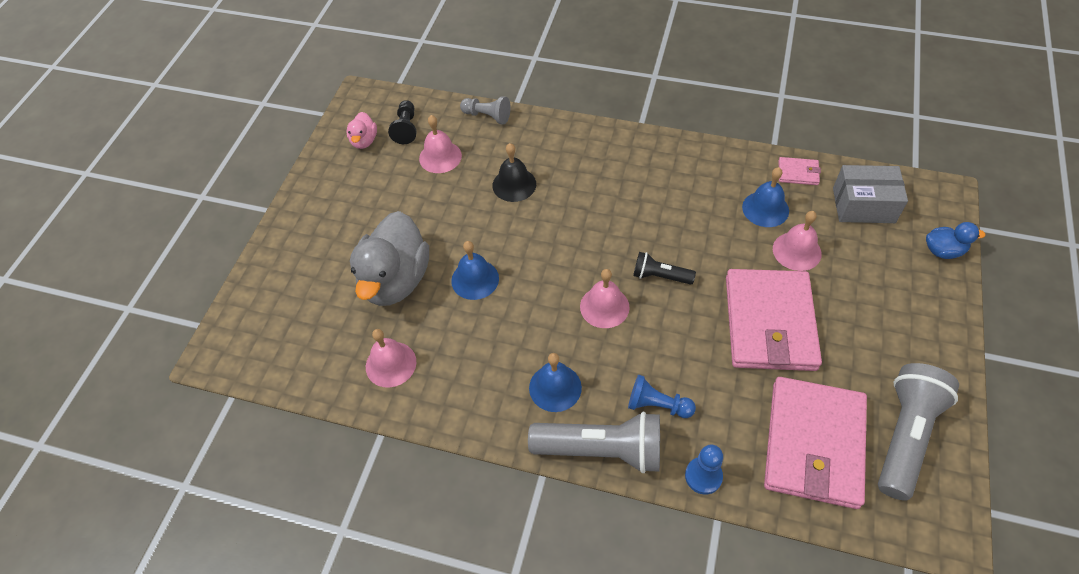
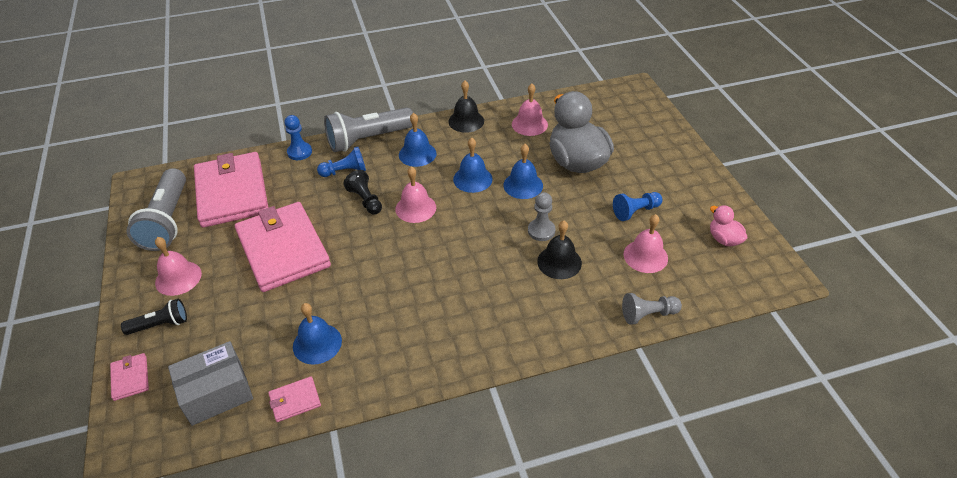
camera: 145 degrees right, 10 degrees down
black pawn [388,100,417,144] -> black pawn moved to [343,170,382,215]
black flashlight [633,252,696,285] -> black flashlight moved to [121,299,187,335]
pink bell [773,211,822,271] -> pink bell moved to [155,237,202,296]
blue duck [926,222,986,259] -> pink wallet [110,353,149,401]
none -> black bell [448,81,484,133]
none -> blue bell [453,138,493,193]
none -> grey pawn [528,192,556,241]
none -> blue pawn [613,192,663,221]

